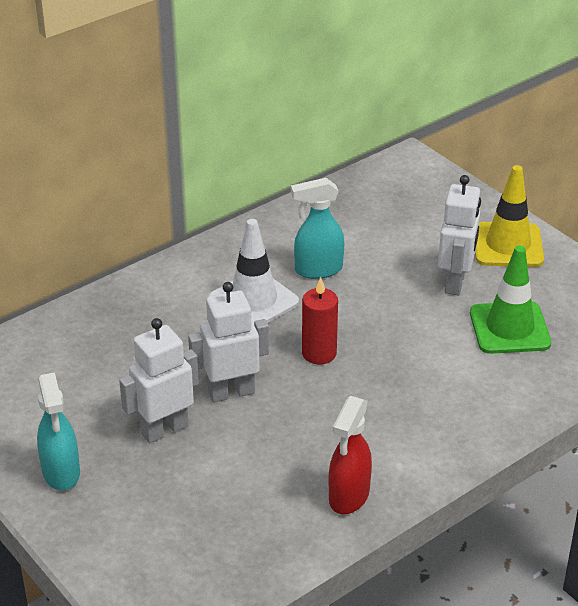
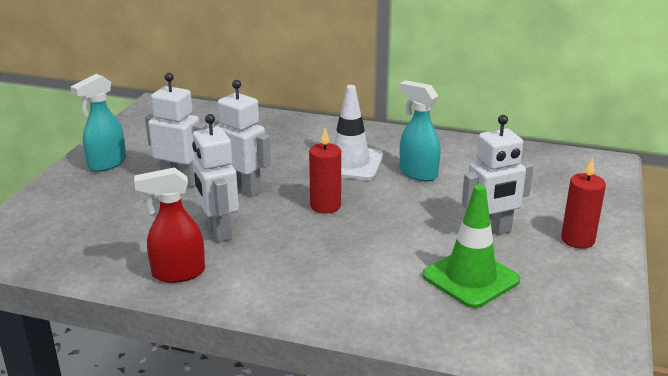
camera: 55 degrees right, 10 degrees down
yellow traffic cone [475,165,544,267] -> red candle [561,157,606,249]
none -> white robot [192,114,239,242]

